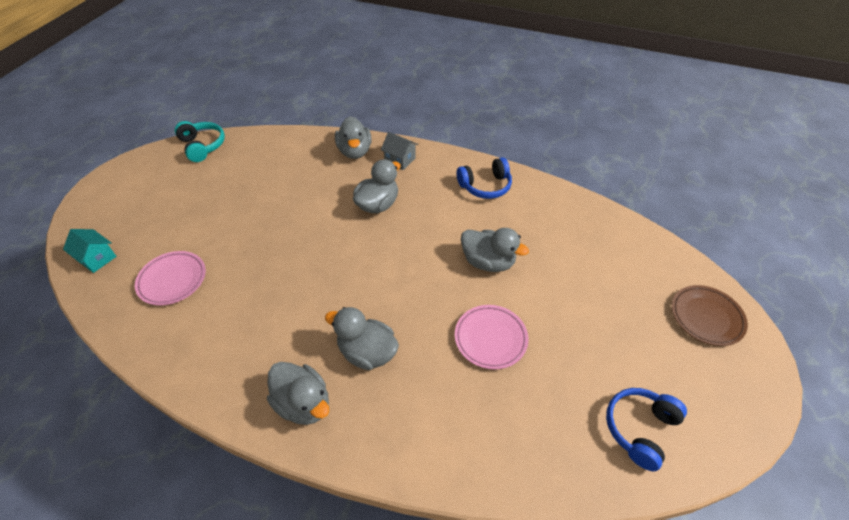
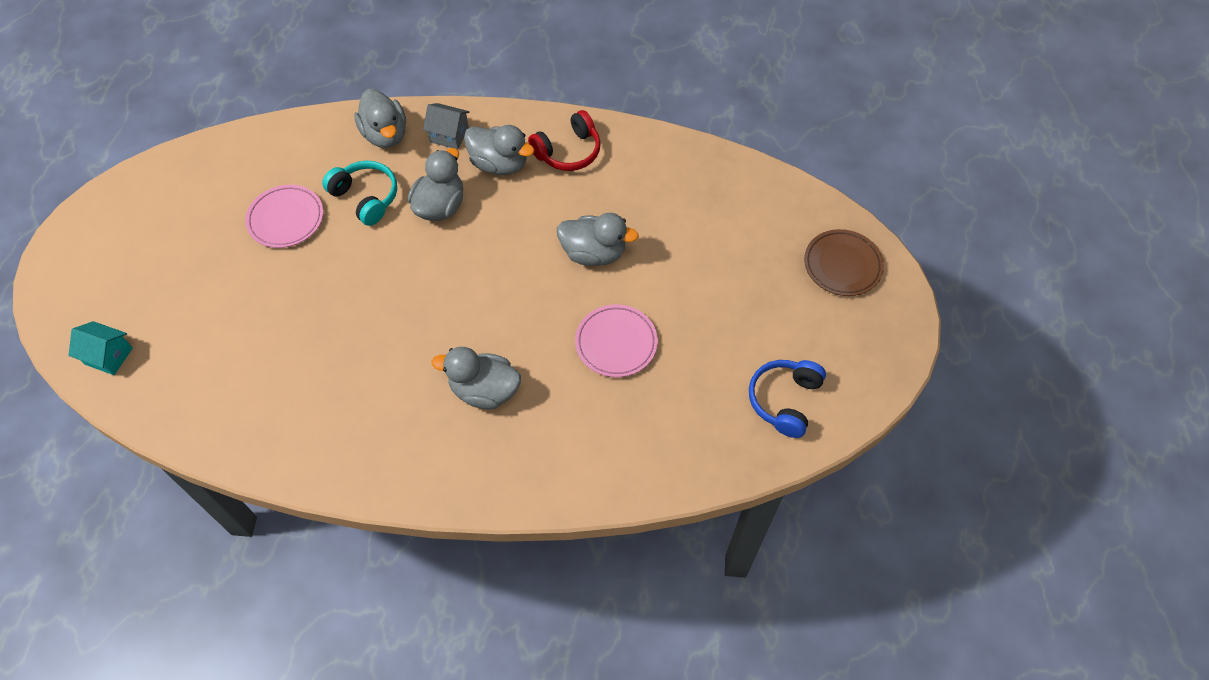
camera: 15 degrees left, 10 degrees up
pink plate [135,251,206,306] -> pink plate moved to [245,185,323,248]
turquoise headphones [175,121,225,162] -> turquoise headphones moved to [322,161,397,226]
grey duck [267,362,329,425] -> grey duck moved to [464,125,534,175]
blue headphones [457,157,512,199] -> red headphones [528,110,601,171]

